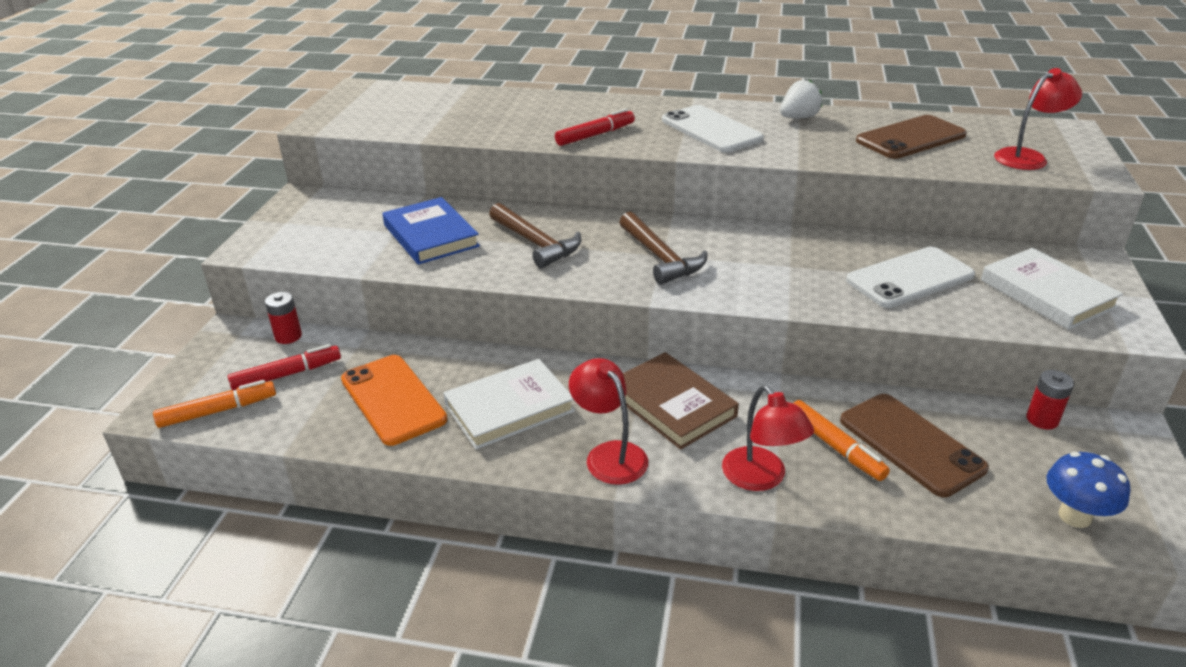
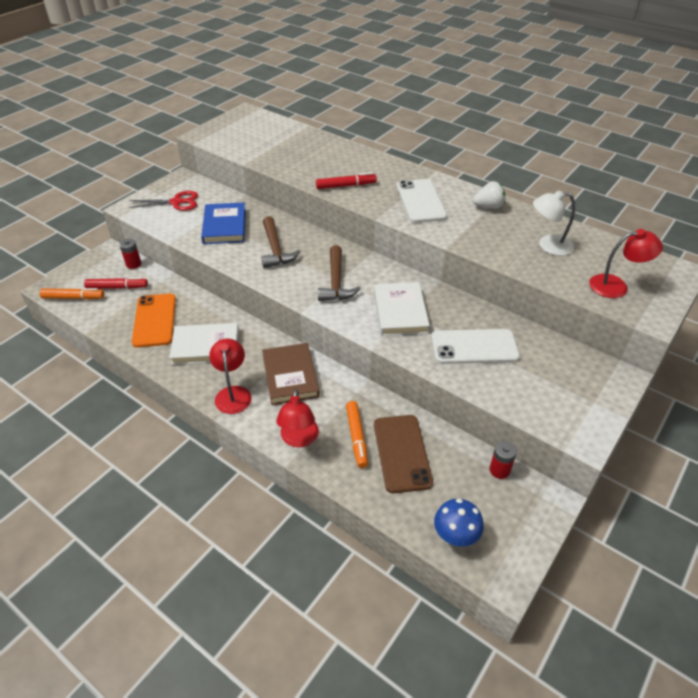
camera: 25 degrees right, 10 degrees up
brown phone [856,115,967,159] -> white lamp [533,190,575,256]
white book [981,248,1123,330] -> white book moved to [374,282,430,336]
none -> red scissors [129,191,198,211]

